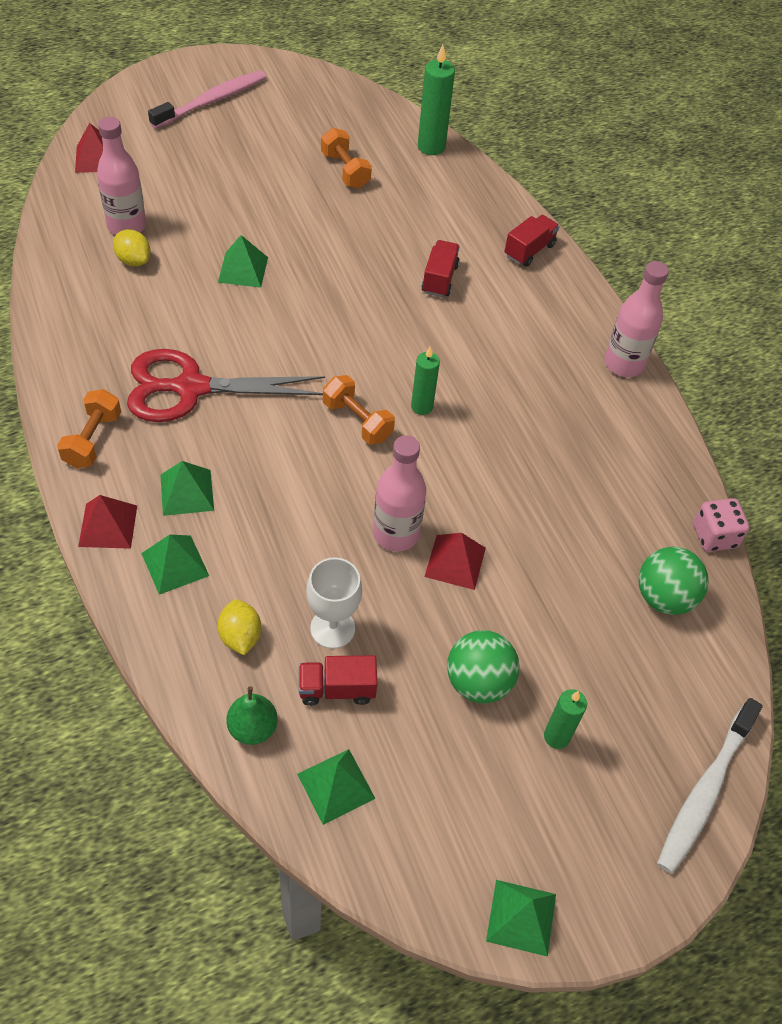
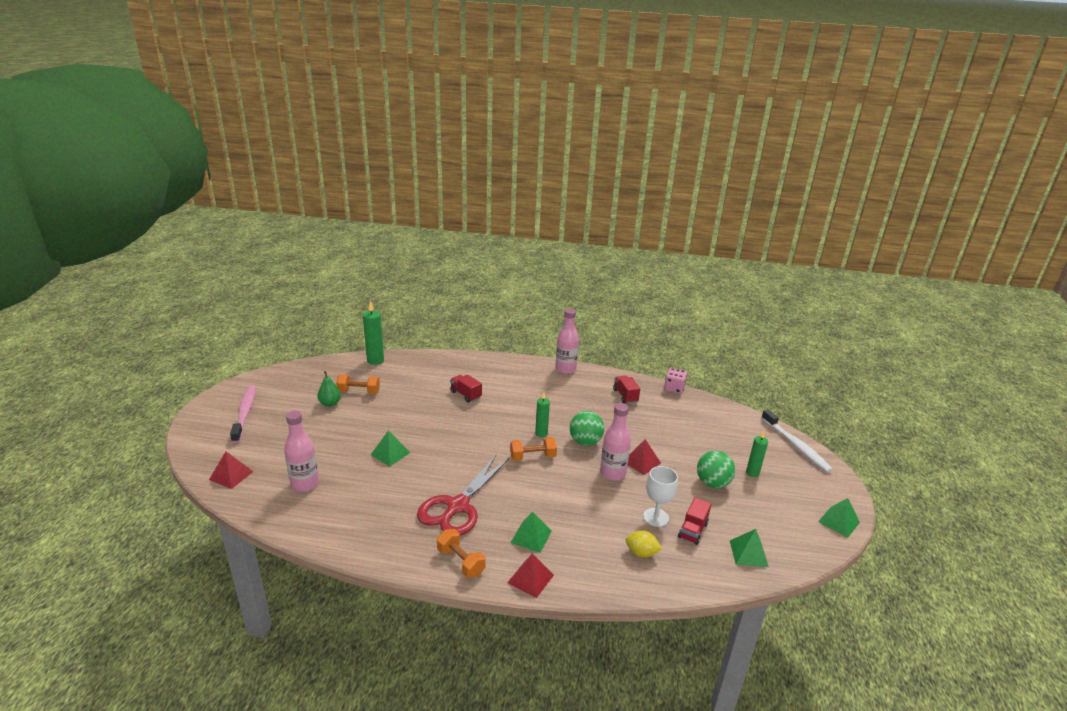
camera: 55 degrees left, 25 degrees down
yellow lemon [113,229,151,267] -> none
green pyramid [141,535,209,595] -> none
green pear [226,686,278,745] -> green pear moved to [317,371,341,407]
red truck [505,215,560,267] -> red truck moved to [613,375,640,404]
green ball [638,547,709,615] -> green ball moved to [570,411,604,446]

